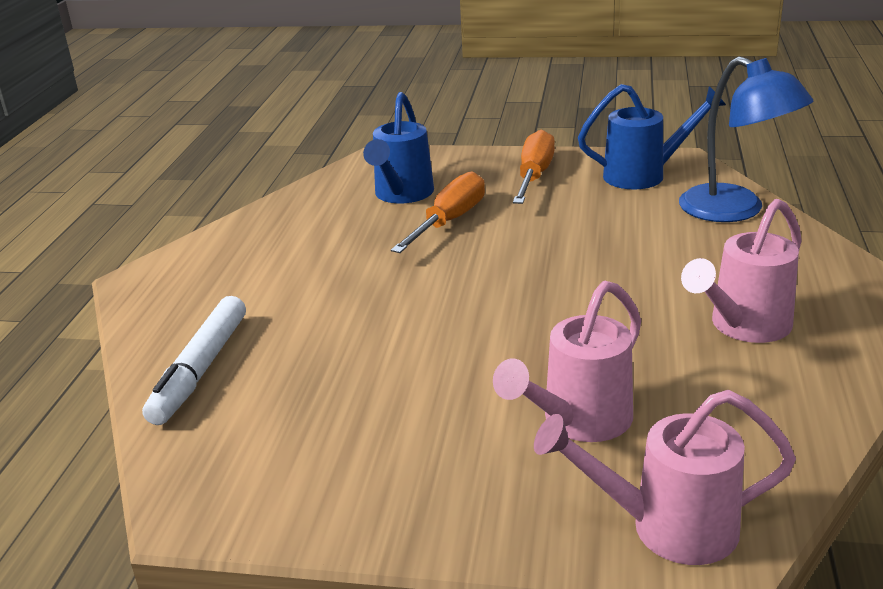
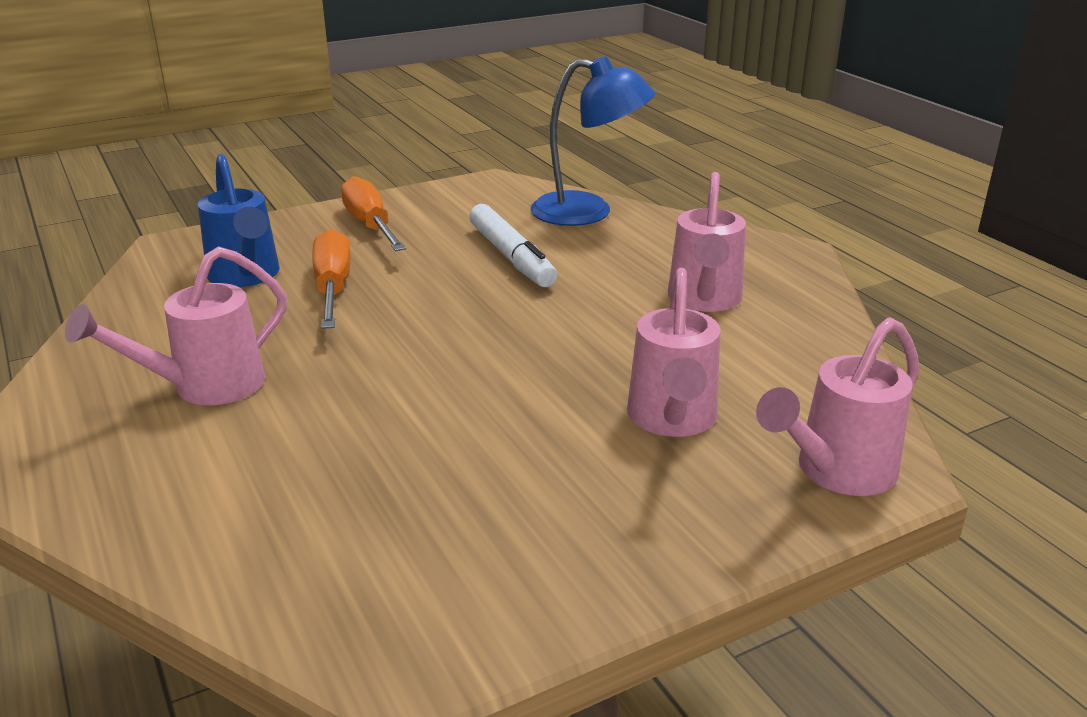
camera: 40 degrees left, 0 degrees up
white marker [142,296,246,425] -> white marker moved to [469,204,557,287]
blue watering can [578,84,726,189] -> none
none -> pink watering can [65,246,287,405]

